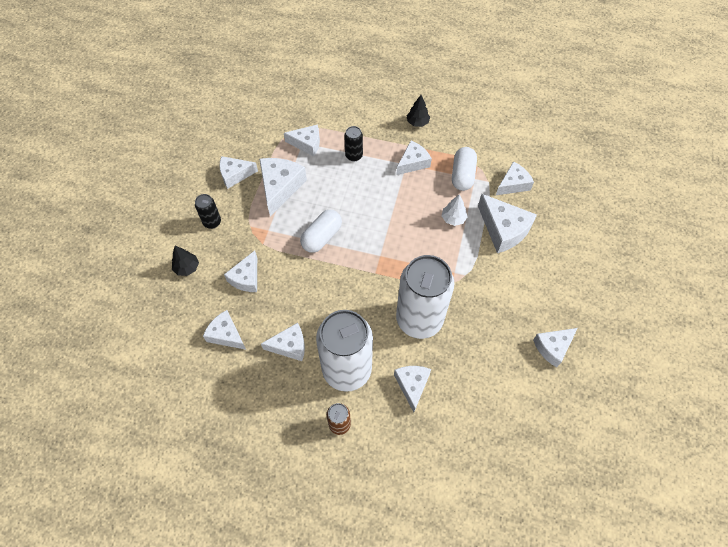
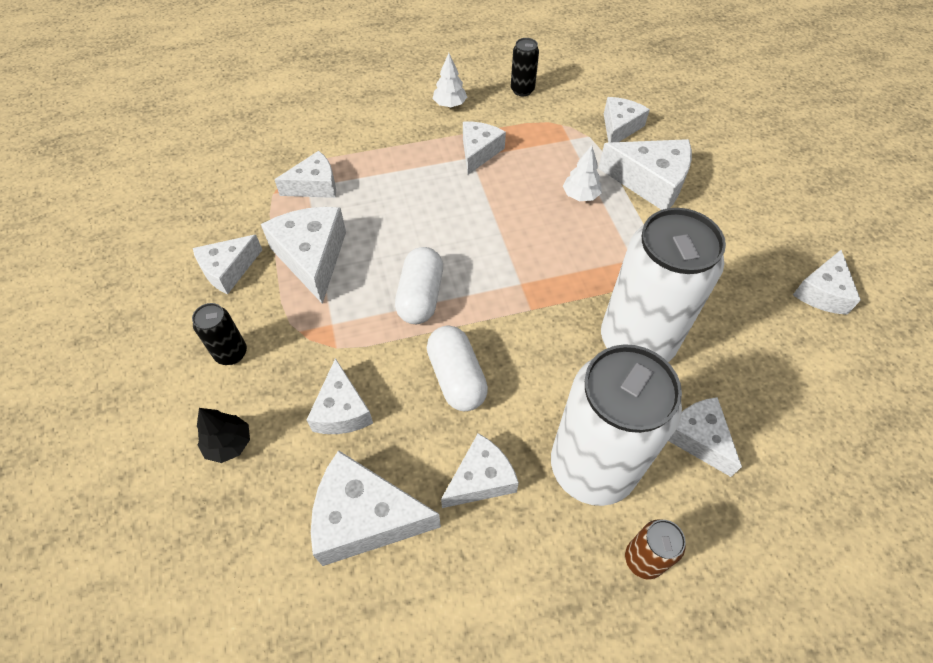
camera: 30 degrees left, 5 degrees down
white cheese [203,310,246,350] -> white cheese [311,450,441,566], size x1.52
black can [344,126,363,162] -> black can moved to [511,38,539,96]
black tree [407,95,430,127] -> white tree [433,53,467,107]
white capsule [452,147,477,191] -> white capsule moved to [427,326,488,411]

